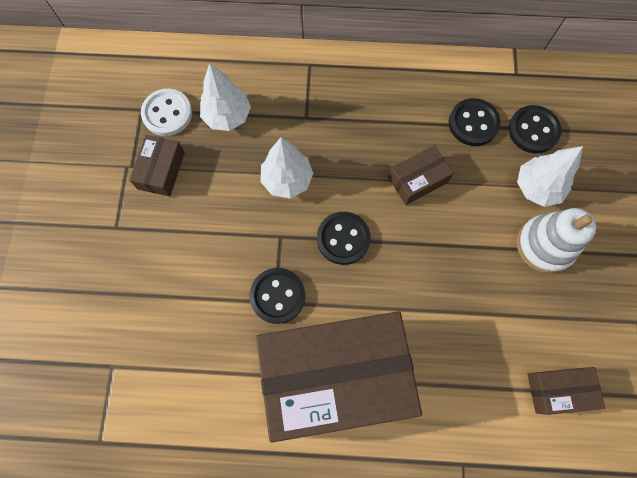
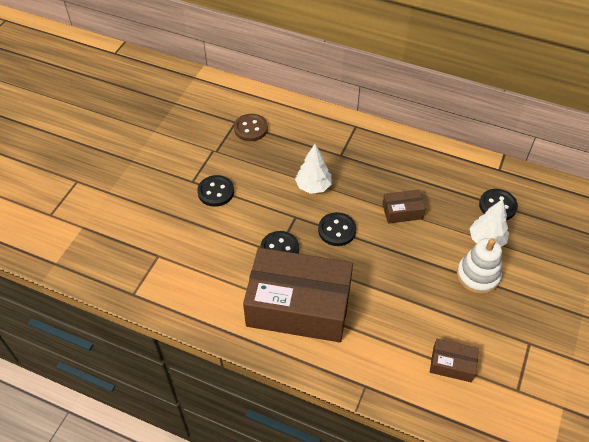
camera: 20 degrees right, 20 degrees down
brown box [129,135,185,197] -> none
white button [141,89,192,136] -> brown button [234,114,268,141]
white tree [200,63,251,131] -> none
black button [449,98,501,146] -> black button moved to [197,175,234,207]

